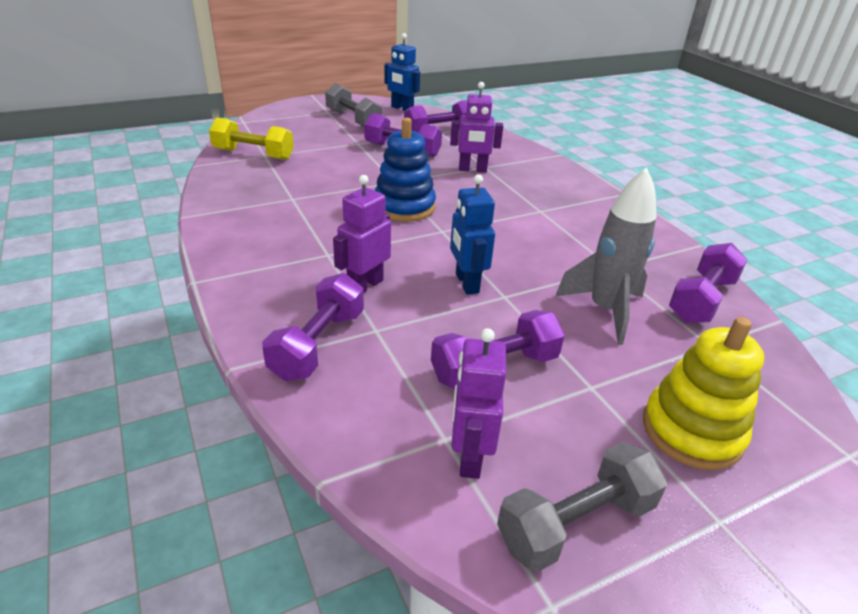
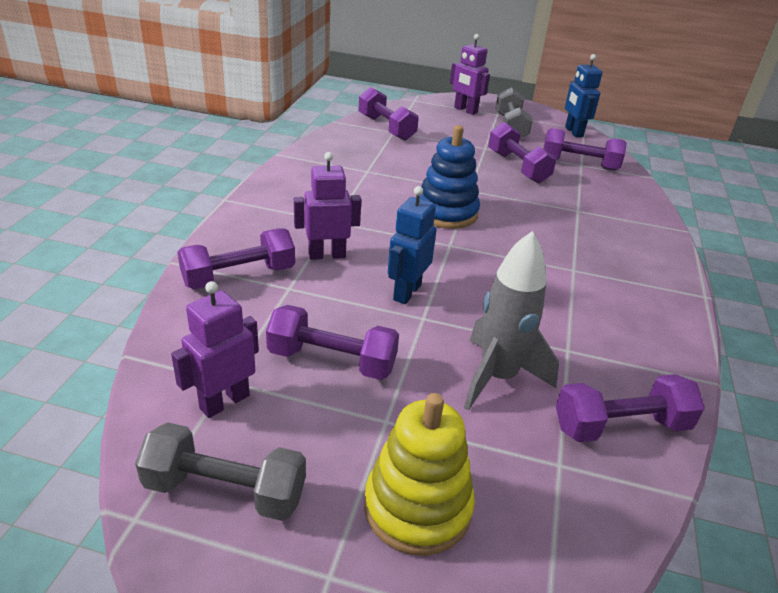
camera: 40 degrees right, 0 degrees up
yellow dumbbell [209,117,294,160] -> purple dumbbell [358,87,419,141]
purple robot [450,82,503,173] -> purple robot moved to [450,34,490,115]

